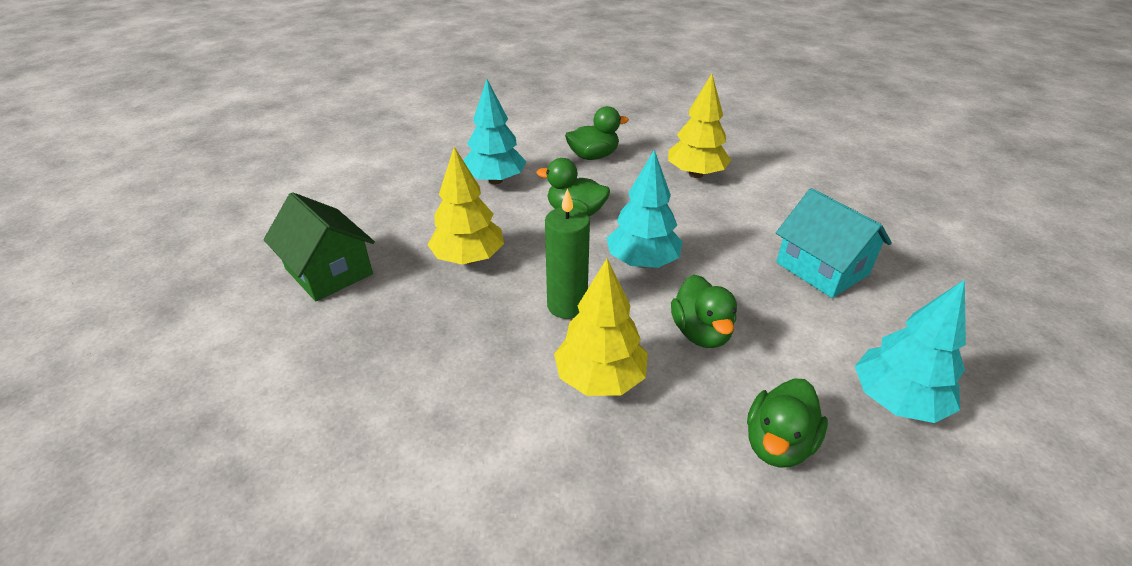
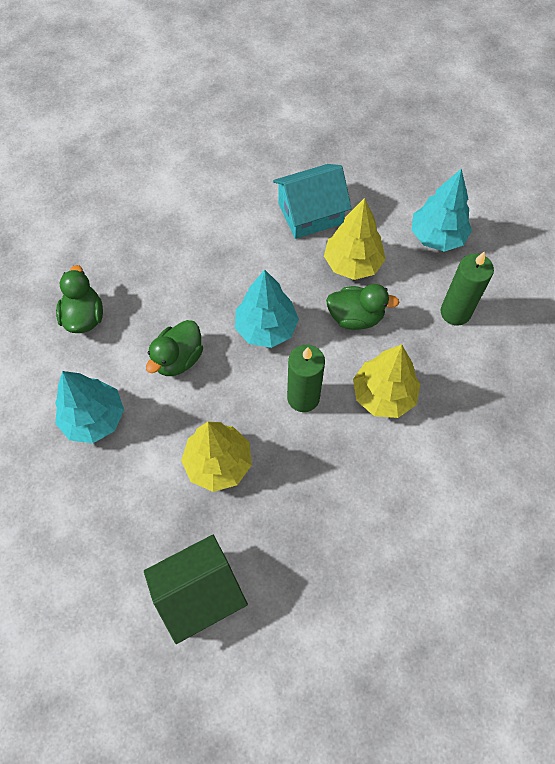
camera: 75 degrees left, 25 degrees up
yellow tree [668,74,731,178] -> yellow tree moved to [324,198,386,280]
green duck [747,378,828,468] -> green candle [441,252,494,326]

